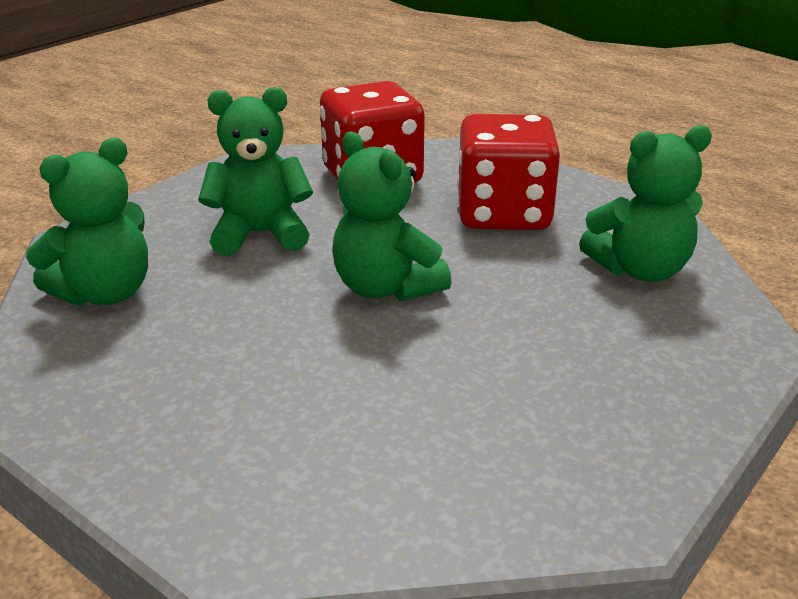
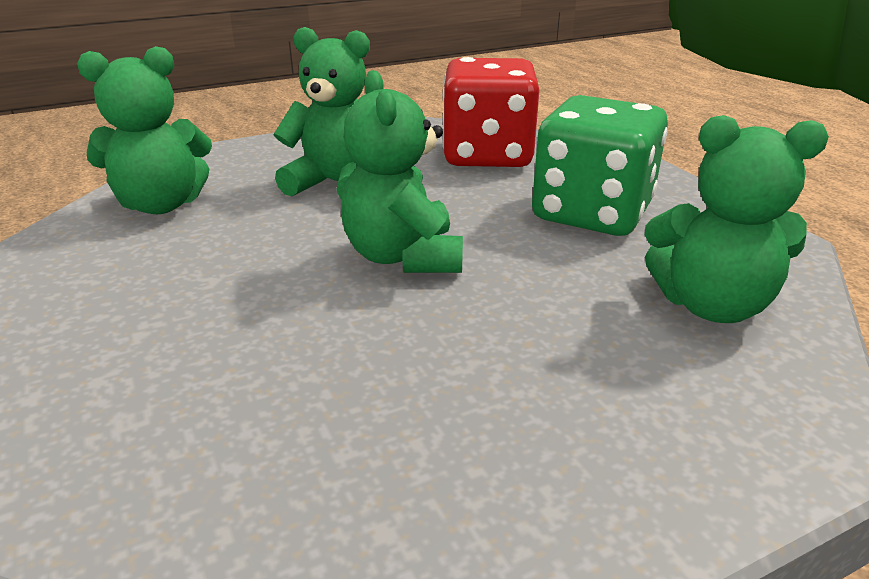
camera: 25 degrees right, 0 degrees up
red dice [457,114,561,230] -> green dice [532,95,668,236]

